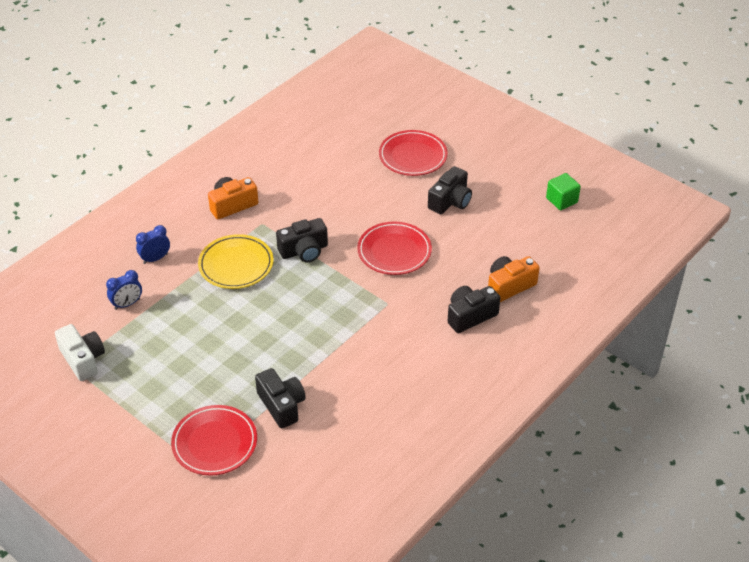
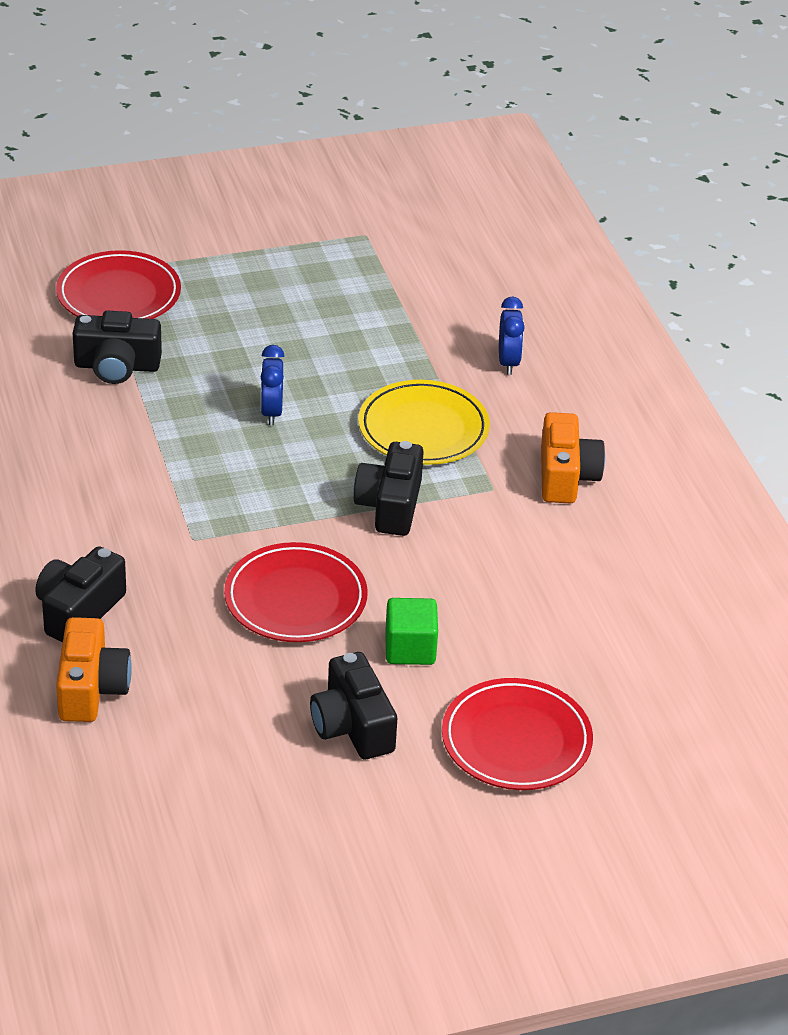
camera: 120 degrees right, 5 degrees down
white camera [55,324,105,381] -> none
blue clock [106,270,142,310] -> blue clock moved to [260,345,285,425]
black camera [448,286,500,333] -> black camera turned 150 degrees counterclockwise [35,546,126,642]
green cube [546,173,581,210] -> green cube moved to [385,598,438,665]

